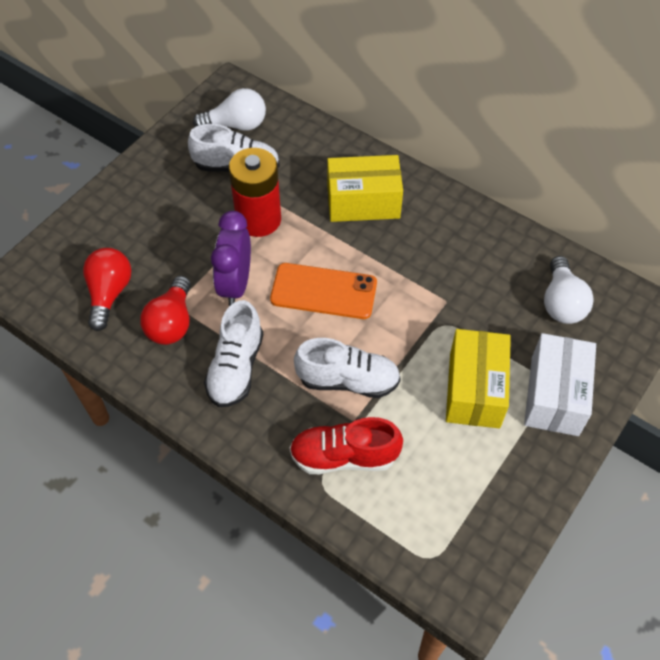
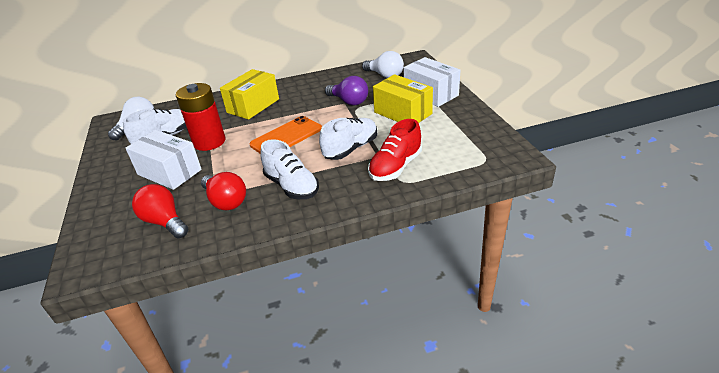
camera: 50 degrees left, 20 degrees down
purple clock [211,211,251,306] -> none
none -> white box [125,130,202,190]
none -> purple light bulb [325,76,368,106]

